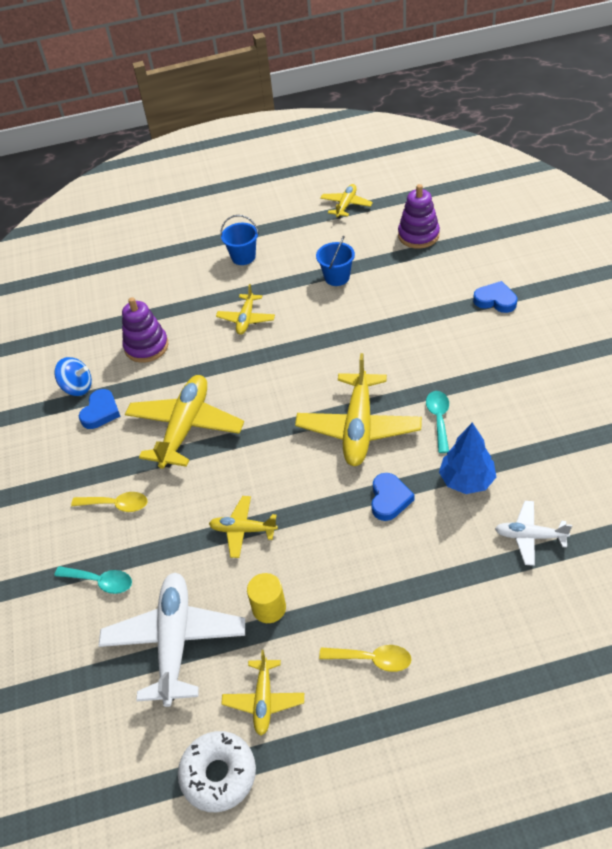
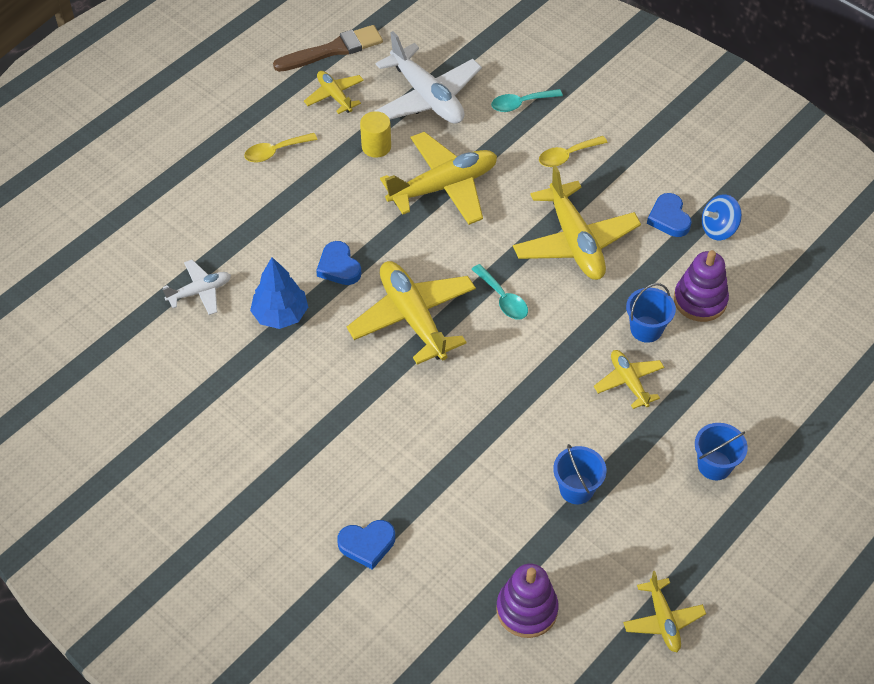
camera: 140 degrees right, 5 degrees up
white donut [178,731,256,812] -> brown brush [273,25,383,72]
yellow plane [209,496,278,558] -> yellow plane [380,132,497,225], size x1.86
turquoise spoon [426,391,449,453] -> turquoise spoon moved to [471,264,528,319]
none -> blue bucket [626,283,676,343]

